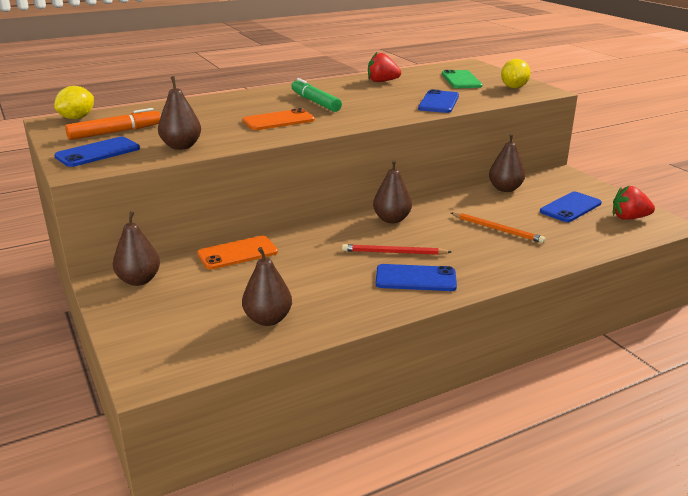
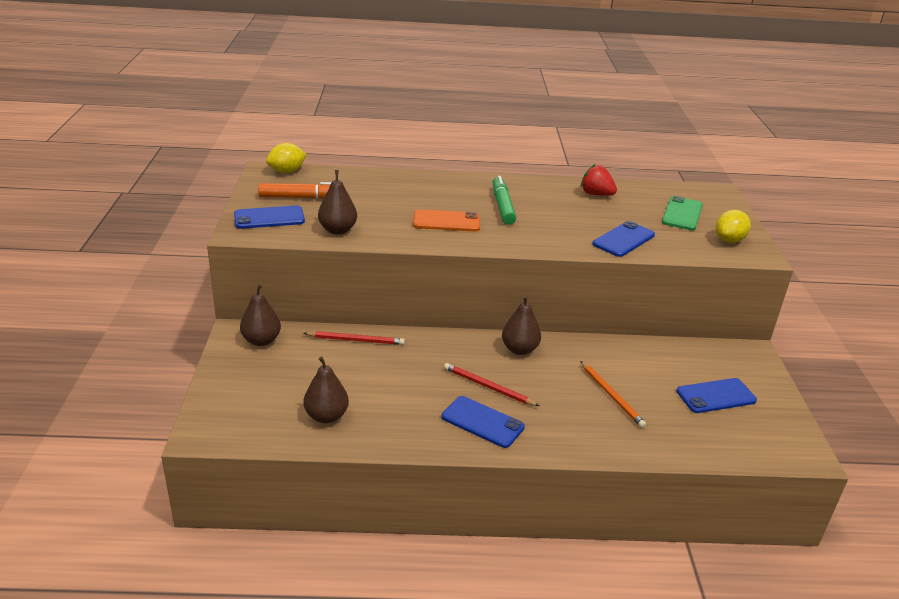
camera: 25 degrees right, 5 degrees up
orange phone [197,236,278,270] -> red pencil [303,331,405,345]
brown pear [489,133,525,192] -> none
red strawberry [613,186,655,220] -> none

